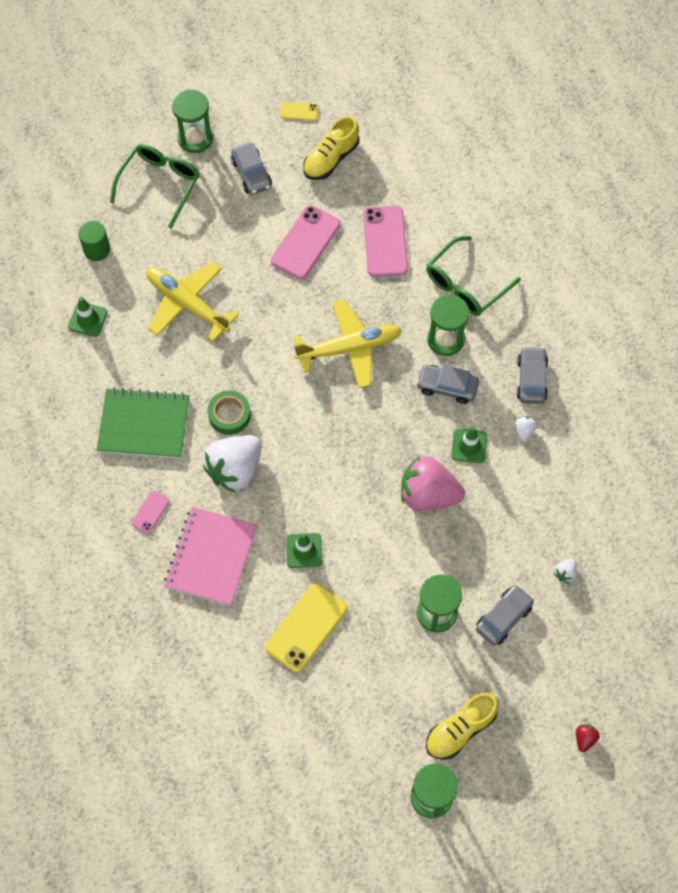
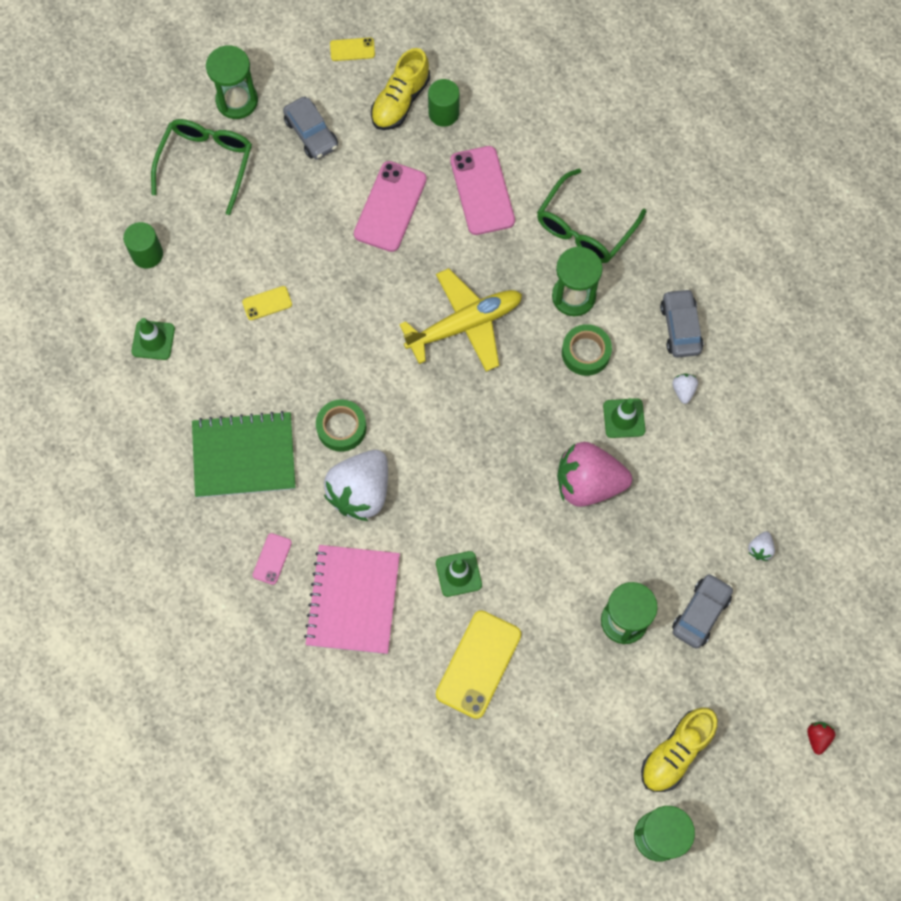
camera: 10 degrees left, 5 degrees up
yellow plane [146,262,239,342] -> yellow phone [242,286,292,320]
grey car [416,365,479,404] -> green tape [562,324,612,376]
none -> green cylinder [428,79,460,127]

